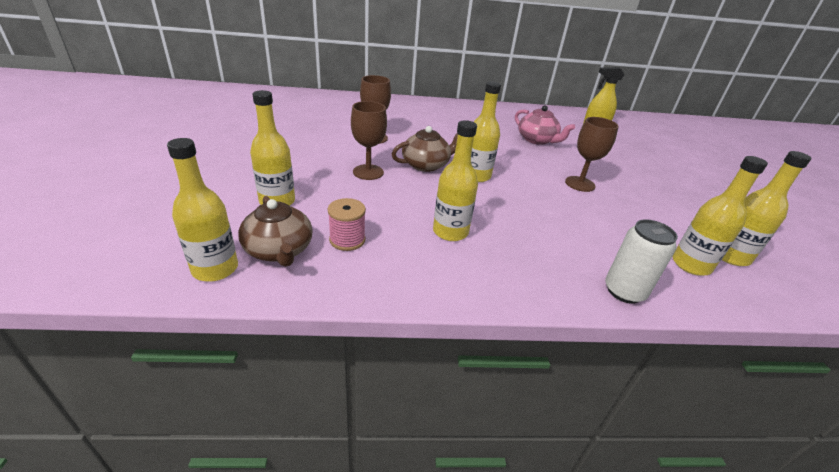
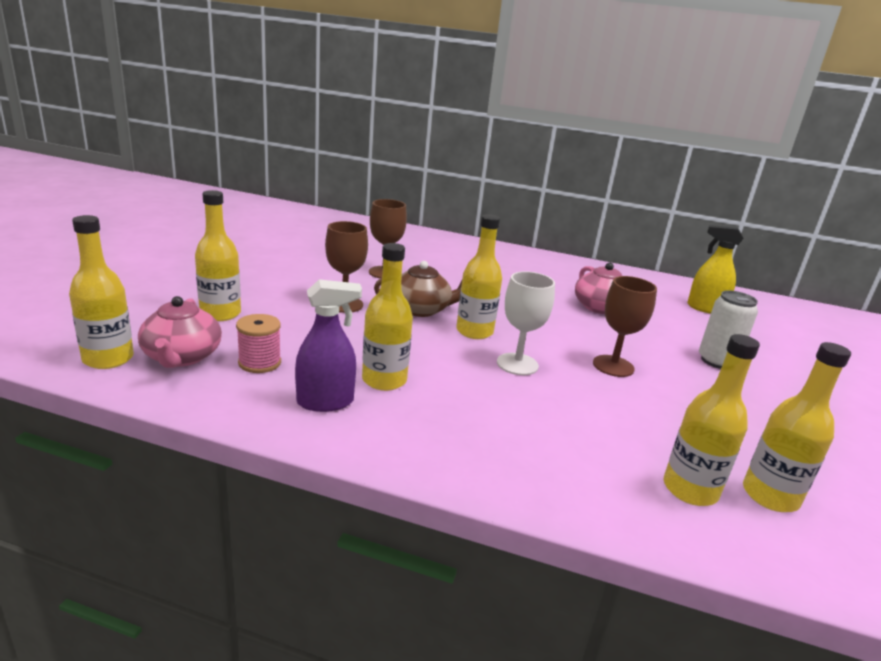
camera: 20 degrees right, 10 degrees down
brown teapot [238,196,313,267] -> pink teapot [138,296,222,368]
white can [605,219,678,304] -> white can moved to [699,290,758,369]
none -> purple spray bottle [295,279,362,412]
none -> white goblet [497,271,555,375]

